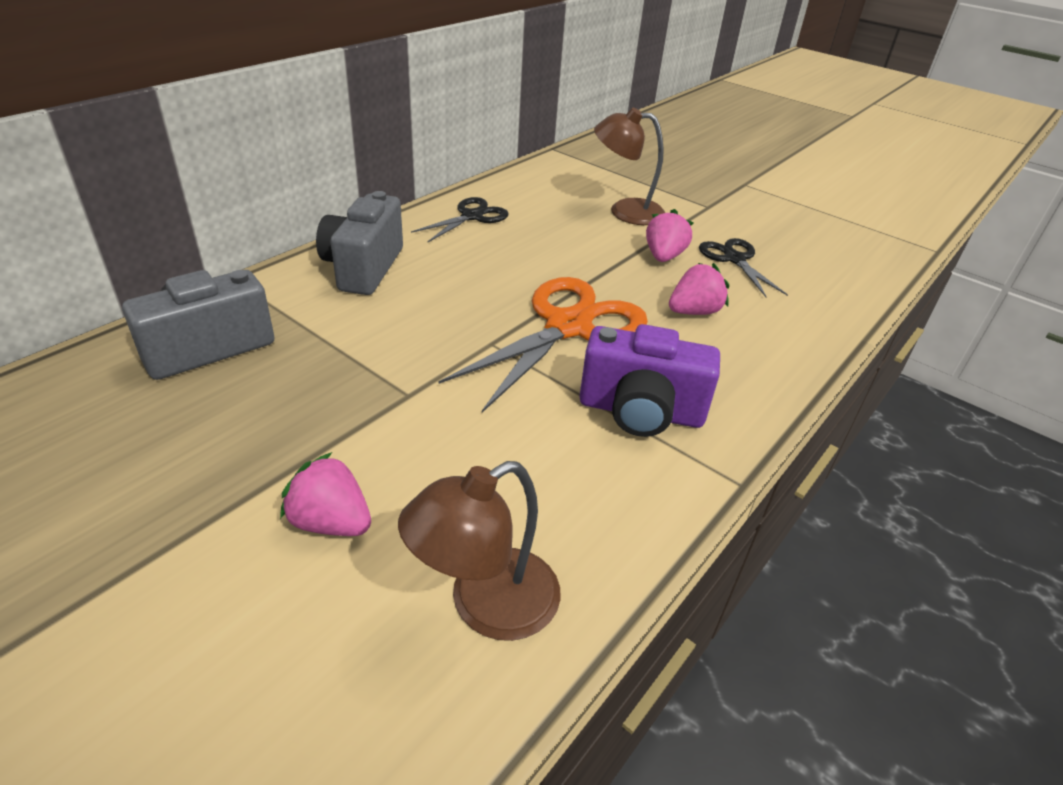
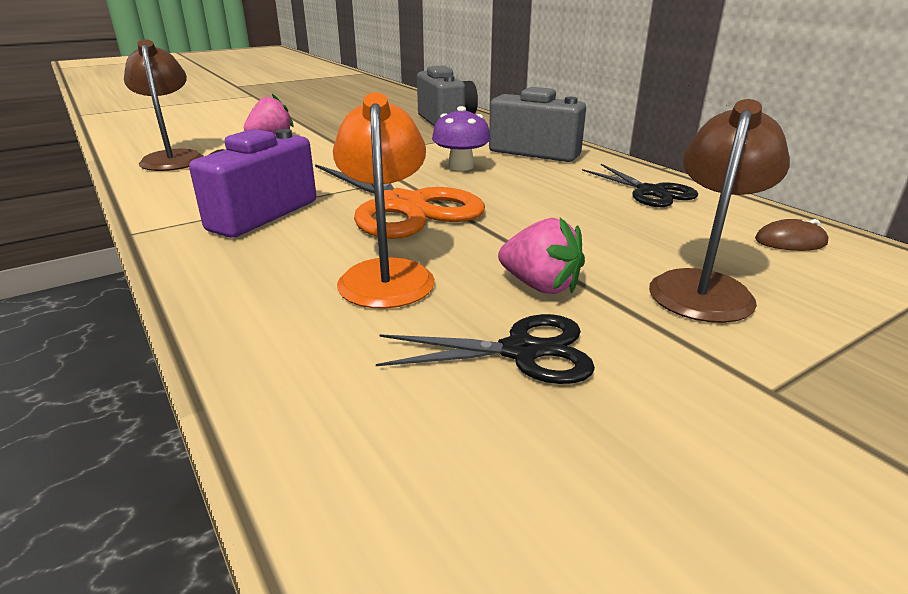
camera: 110 degrees right, 10 degrees down
pink strawberry [669,263,729,315] -> orange lamp [333,93,435,309]
none -> purple mushroom [432,106,491,171]
none -> brown mouse [755,219,829,251]

